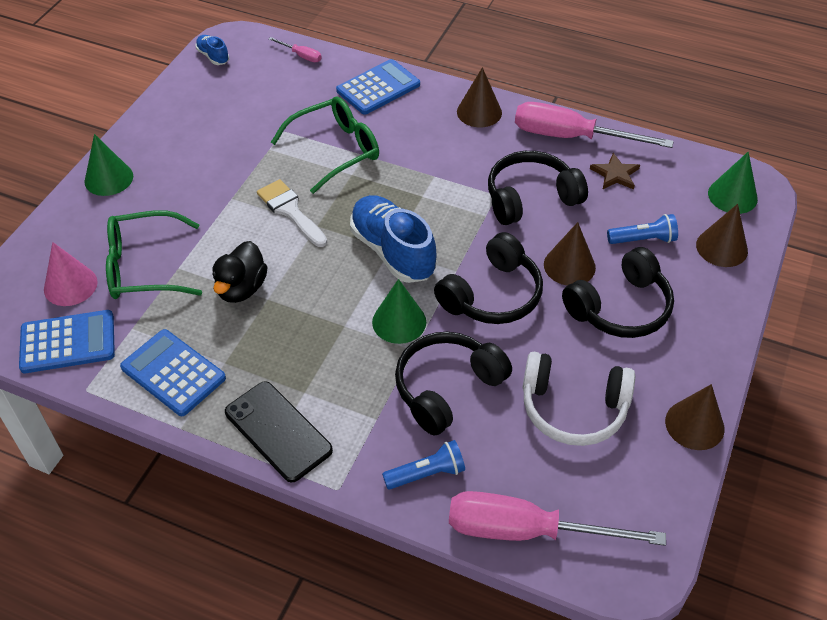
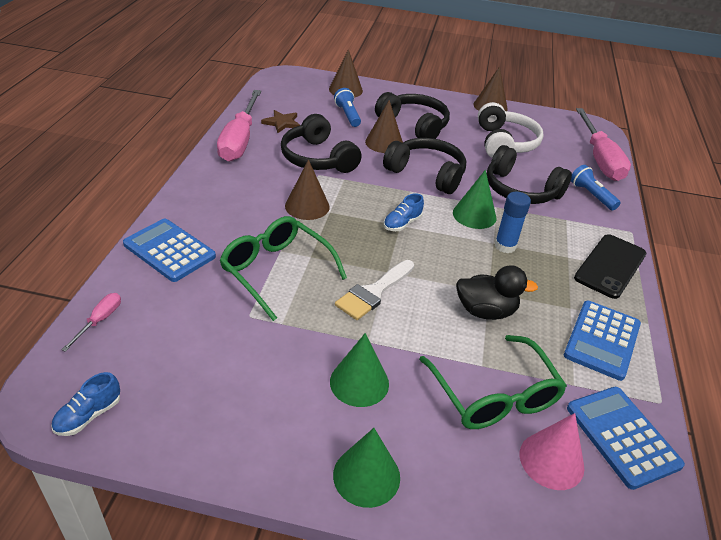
camera: 105 degrees left, 10 degrees down
blue shoe [350,195,436,283] -> blue shoe [384,193,424,231], size x0.48
brown cone [457,67,502,127] -> brown cone moved to [285,159,330,220]
green cone [708,152,758,214] -> green cone moved to [330,333,389,407]
none -> blue glue stick [494,192,531,253]

